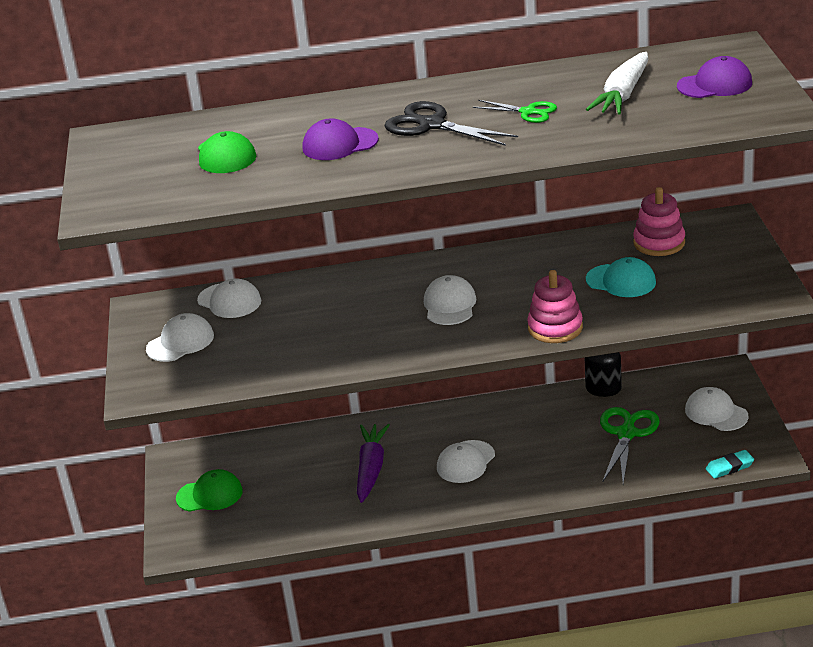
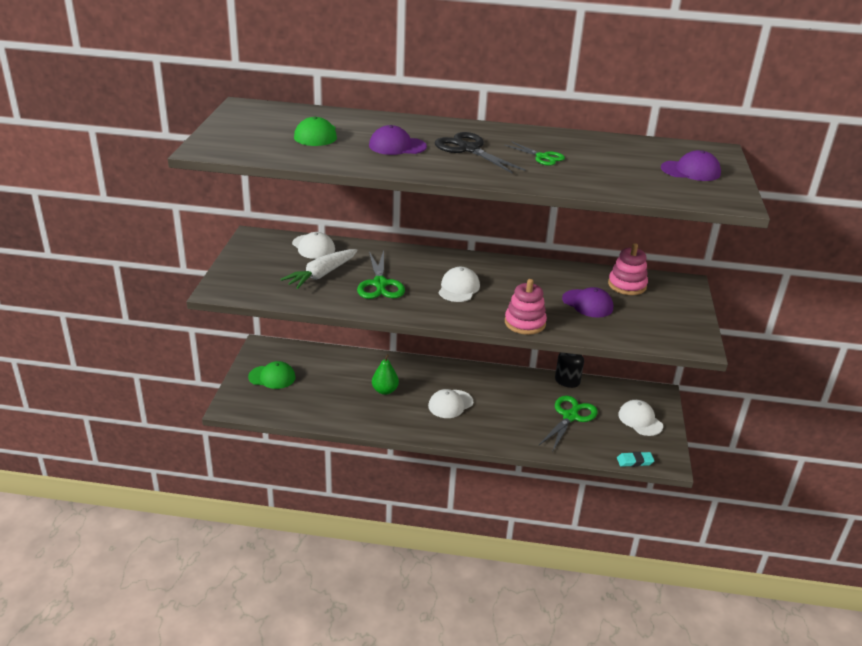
camera: 10 degrees right, 0 degrees up
white cap [146,313,214,362] -> none
purple carrot [357,424,390,503] -> green pear [372,354,399,395]
white carrot [586,52,648,114] -> white carrot moved to [281,249,358,289]
turquoise cap [586,257,656,297] -> purple cap [562,287,613,318]
none -> green scissors [357,251,405,299]

